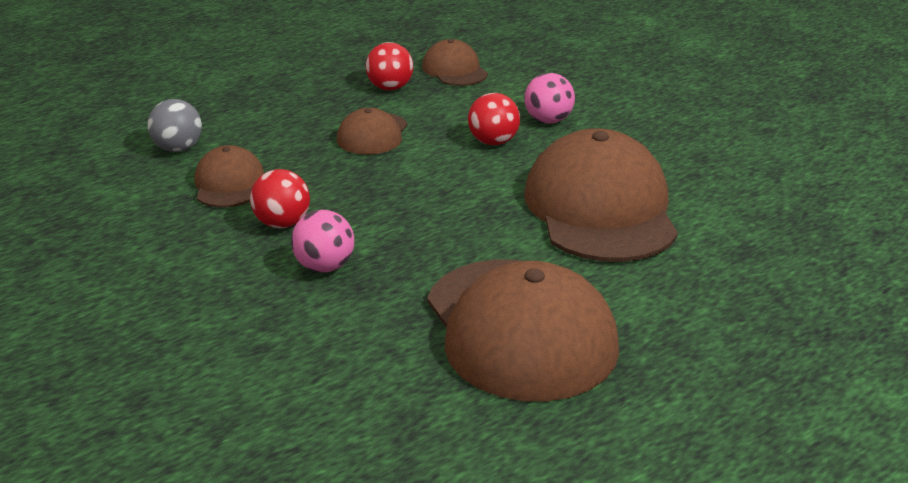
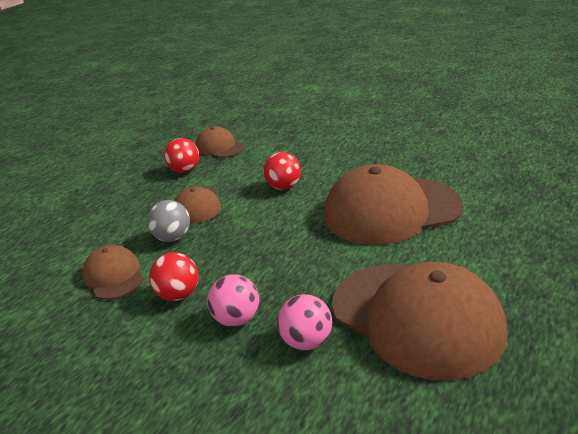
camera: 20 degrees left, 0 degrees up
grey ball [147,99,202,152] -> grey ball moved to [147,200,190,242]
pink ball [524,73,575,124] -> pink ball moved to [277,294,332,350]
brown cap [524,128,678,262] -> brown cap turned 75 degrees counterclockwise [324,164,463,245]

